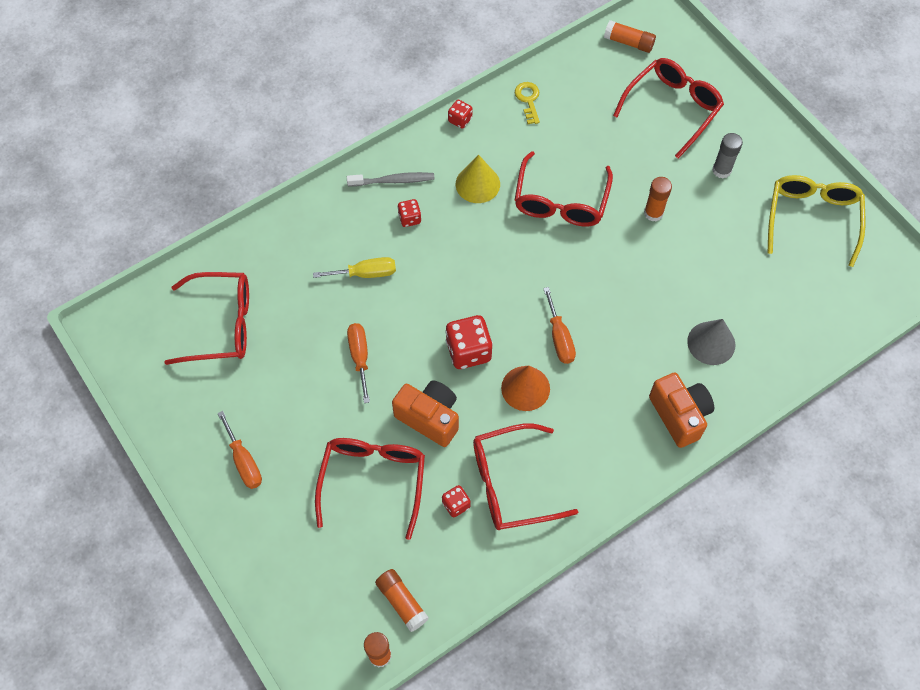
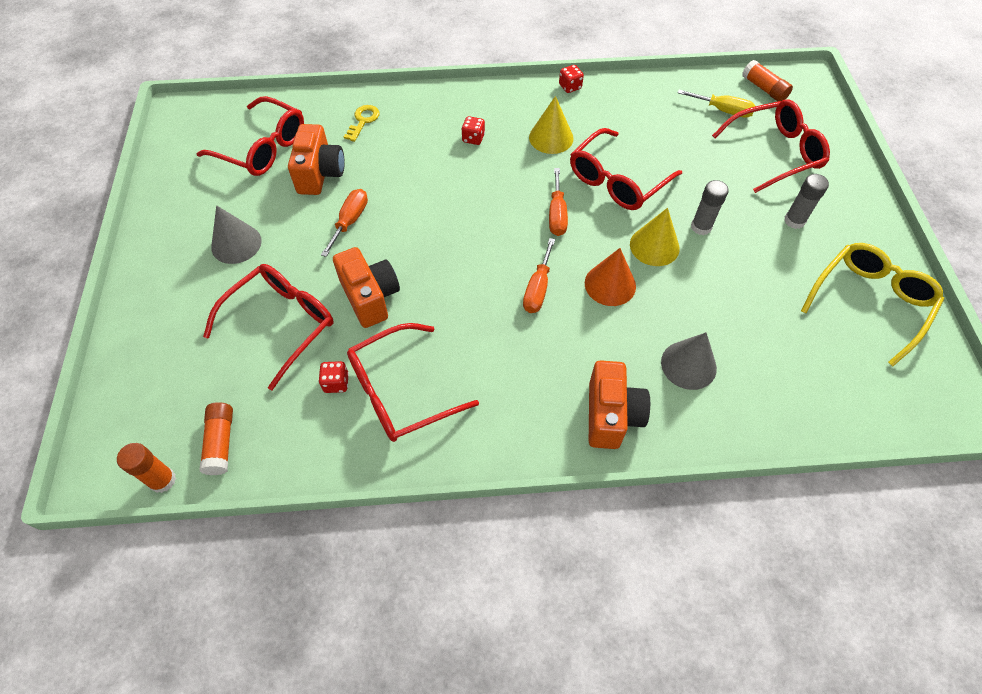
camera: 30 degrees right, 5 degrees down
orange screwdriver [217,411,262,489] -> orange screwdriver moved to [549,168,568,236]
yellow screwdriver [313,257,396,278] -> yellow screwdriver moved to [678,90,755,118]
grey toothbrush [347,172,435,187] -> none
red dice [445,315,493,369] -> none
red glasses [473,423,578,530] -> red glasses turned 45 degrees counterclockwise [347,323,479,442]
orange cone [501,366,550,411] -> orange cone moved to [585,248,636,306]
yellow key [515,82,540,124] -> yellow key moved to [344,105,380,142]
orange glue stick [644,177,672,221] -> grey glue stick [691,180,729,235]
none -> grey cone [211,205,262,264]
none -> orange camera [288,124,344,195]
none -> yellow cone [630,208,680,266]

